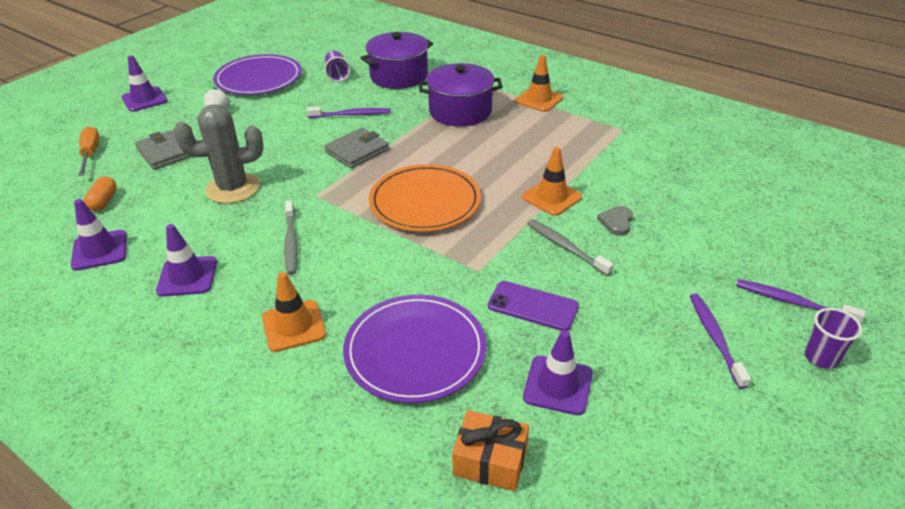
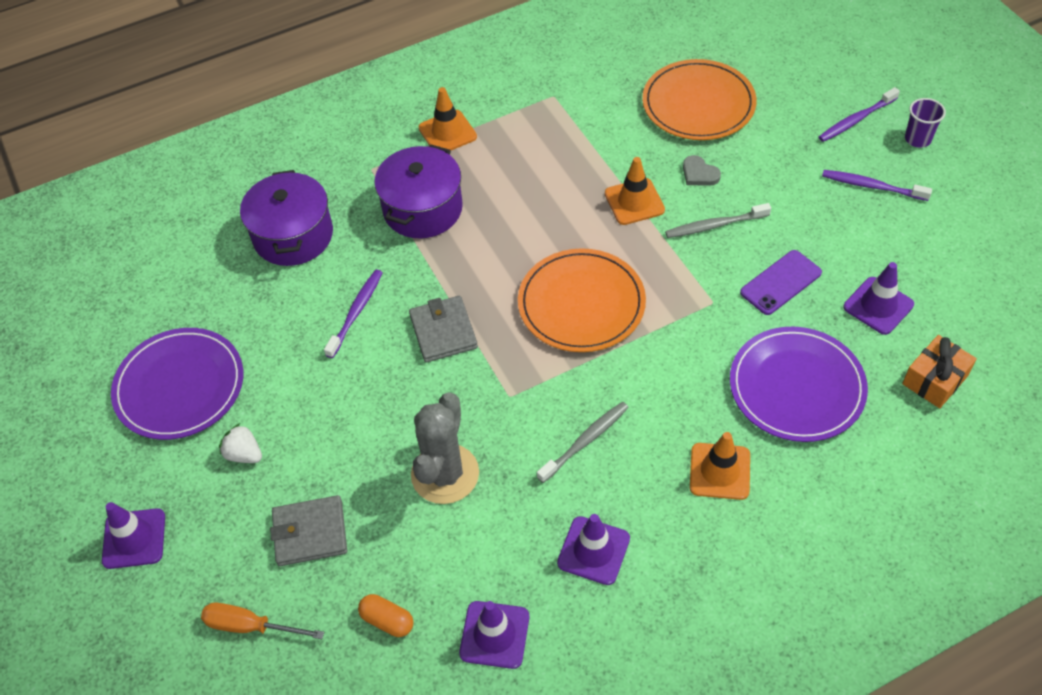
camera: 60 degrees left, 15 degrees up
grey toothbrush [284,200,298,275] -> grey toothbrush turned 60 degrees counterclockwise [537,402,629,483]
purple cup [325,51,351,82] -> none
none -> orange plate [642,59,757,140]

